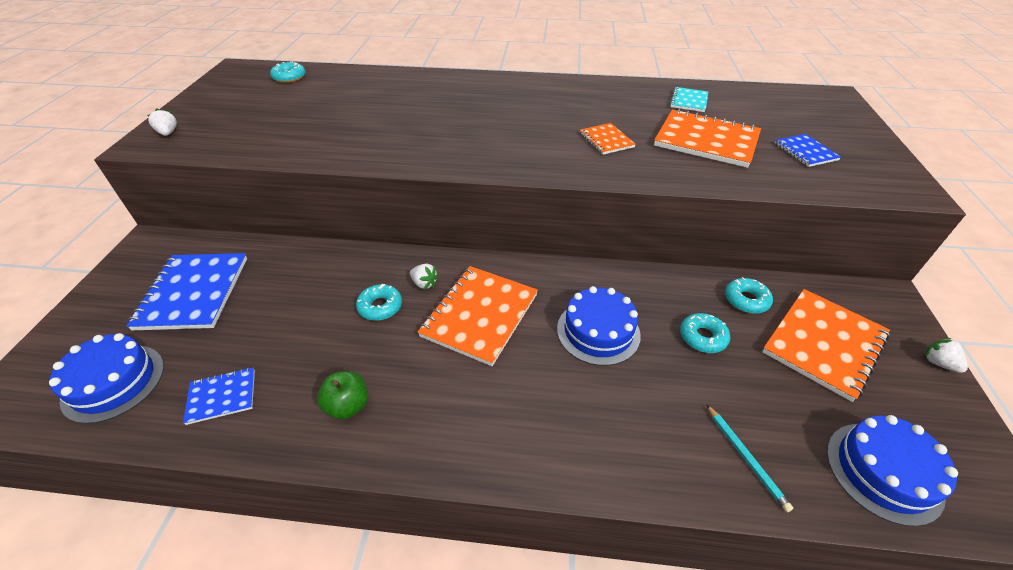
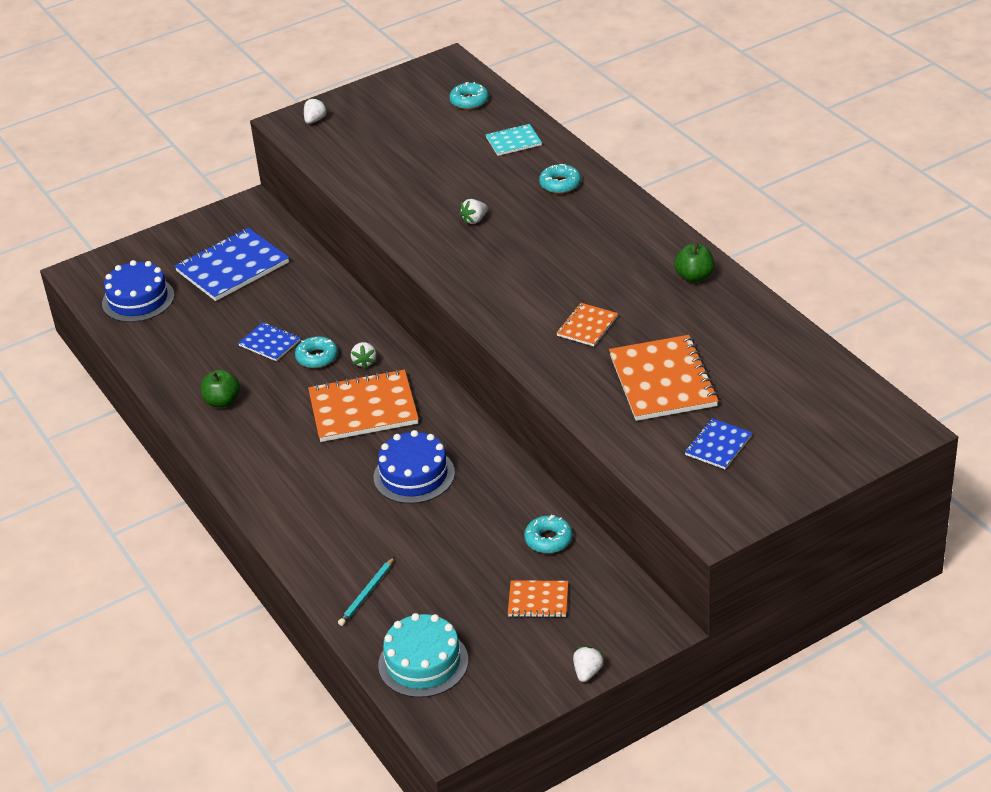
camera: 55 degrees right, 5 degrees down
blue notebook [183,367,255,425] -> blue notebook moved to [238,322,301,361]
turquoise notebook [670,87,708,112] -> turquoise notebook moved to [485,124,542,156]
turquoise donut [680,313,730,353] -> turquoise donut moved to [539,164,581,194]
orange notebook [762,289,890,402] -> orange notebook [508,580,568,618], size x0.52
blue cake [827,415,958,526] -> turquoise cake [378,613,468,698]
none -> white strawberry [460,199,488,224]
none -> green apple [674,242,714,283]

